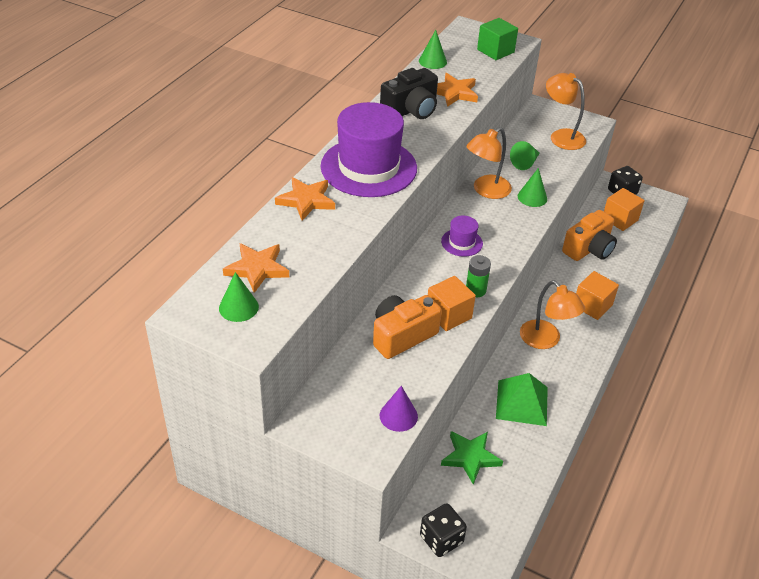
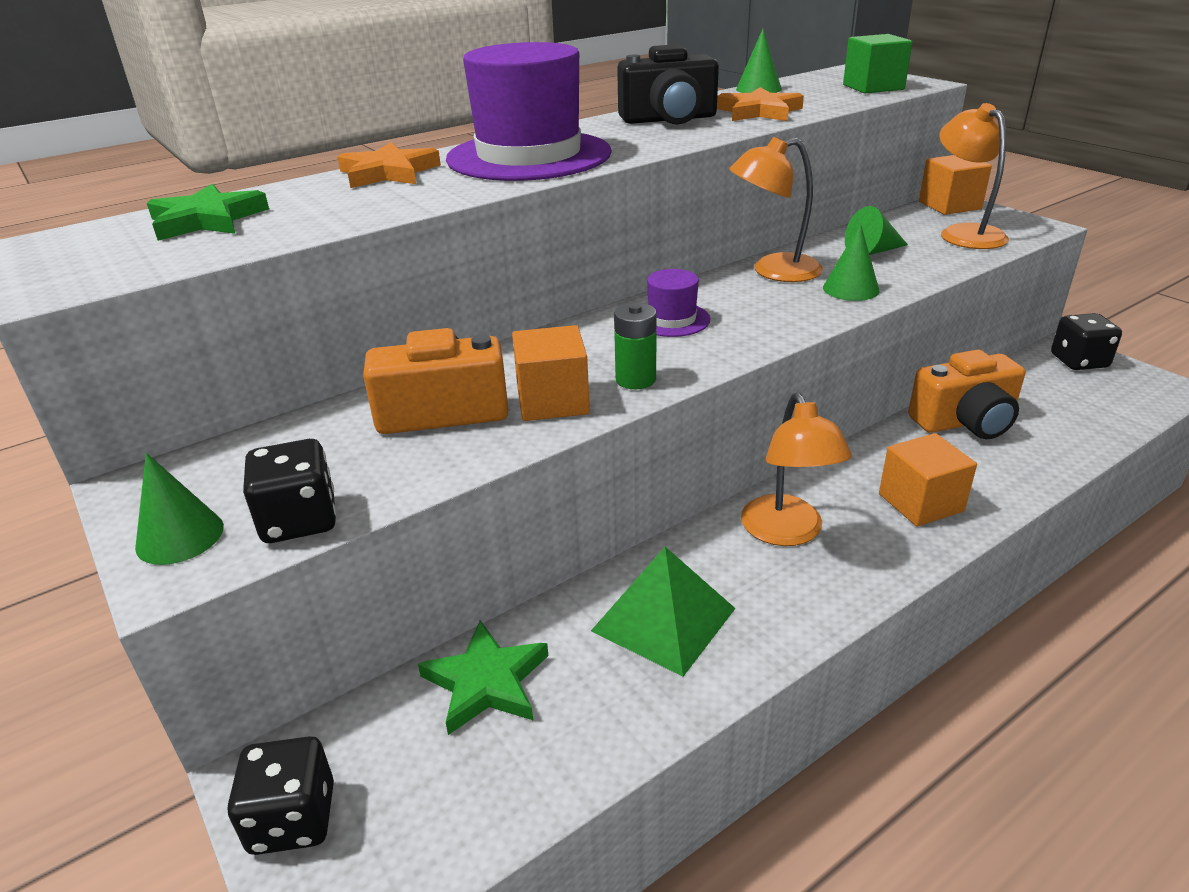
camera: 30 degrees right, 10 degrees down
green cone [219,272,259,322] -> green cone moved to [135,453,224,565]
orange star [223,243,289,293] -> green star [147,184,269,241]
purple cone [380,386,418,432] -> black dice [243,439,336,543]
orange cube [604,188,645,231] -> orange cube moved to [919,155,992,215]

